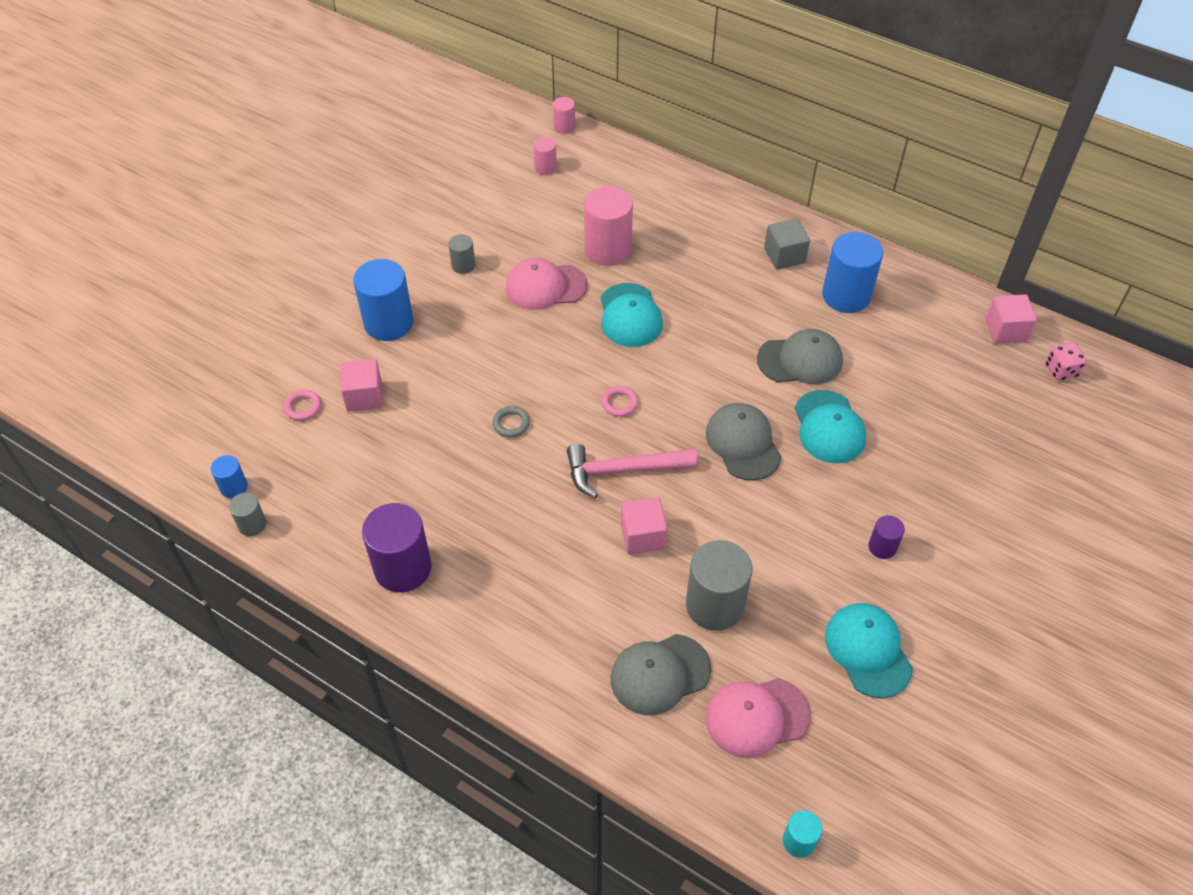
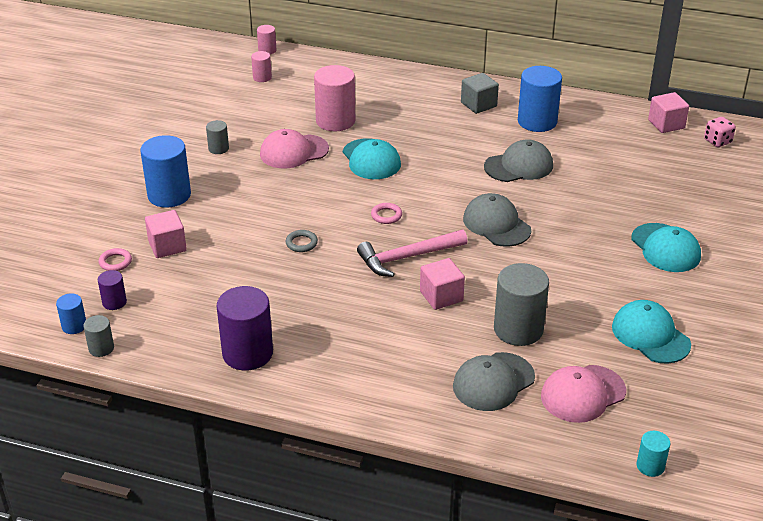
camera: 15 degrees left, 15 degrees down
turquoise cap [795,390,866,463] -> turquoise cap moved to [631,223,701,272]
purple cylinder [868,515,905,559] -> purple cylinder moved to [98,270,127,310]

